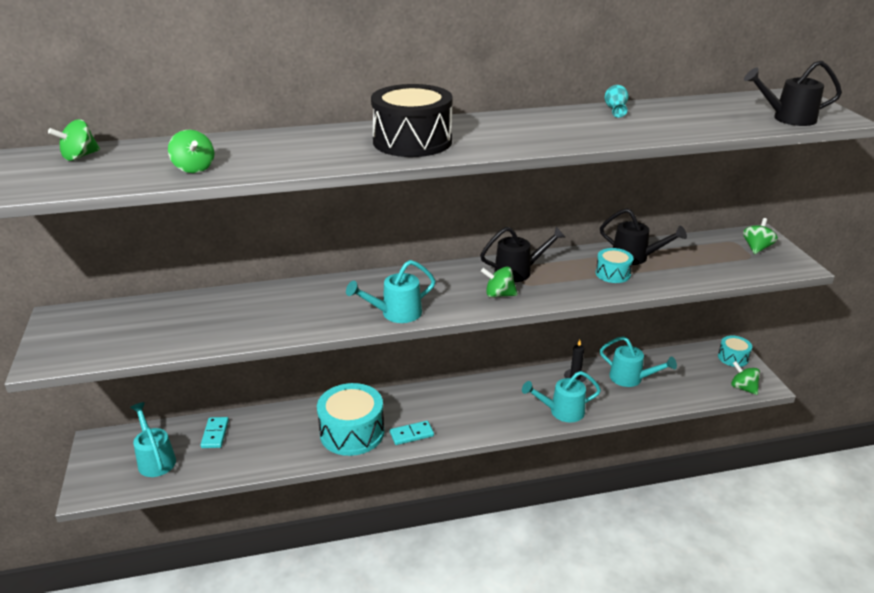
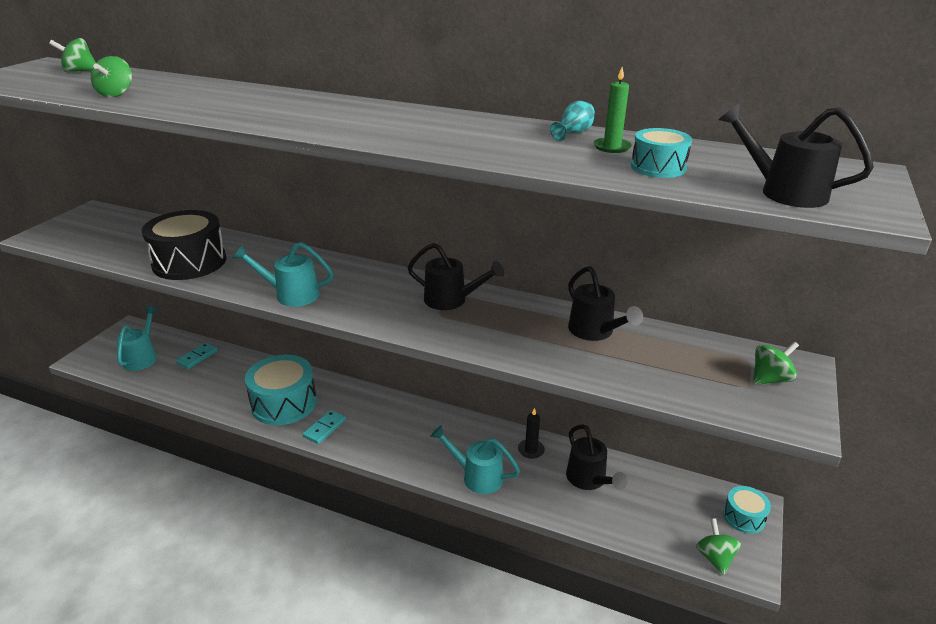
camera: 35 degrees right, 0 degrees up
black drum [371,84,453,157] -> black drum moved to [142,210,226,280]
turquoise domino [390,421,434,445] -> turquoise domino turned 75 degrees counterclockwise [302,410,346,444]
green spinning top [481,266,518,298] -> none
turquoise drum [596,248,633,283] -> turquoise drum moved to [631,128,692,178]
turquoise watering can [600,336,677,387] -> black watering can [566,424,628,490]
none -> green candle [594,67,632,153]

